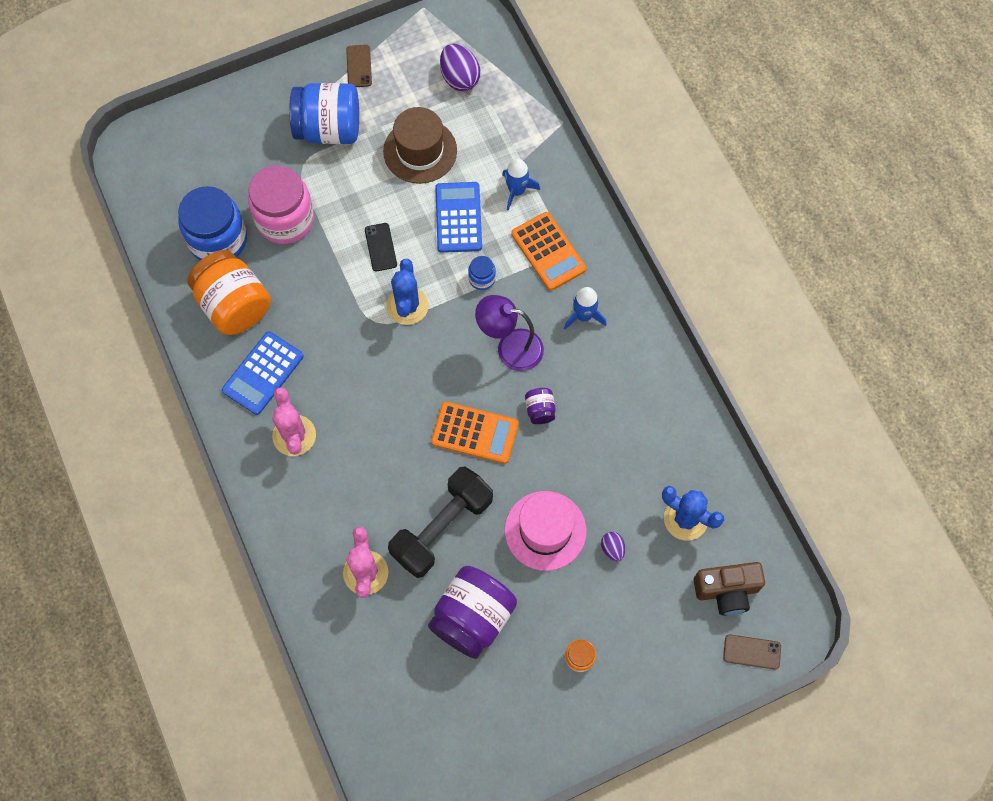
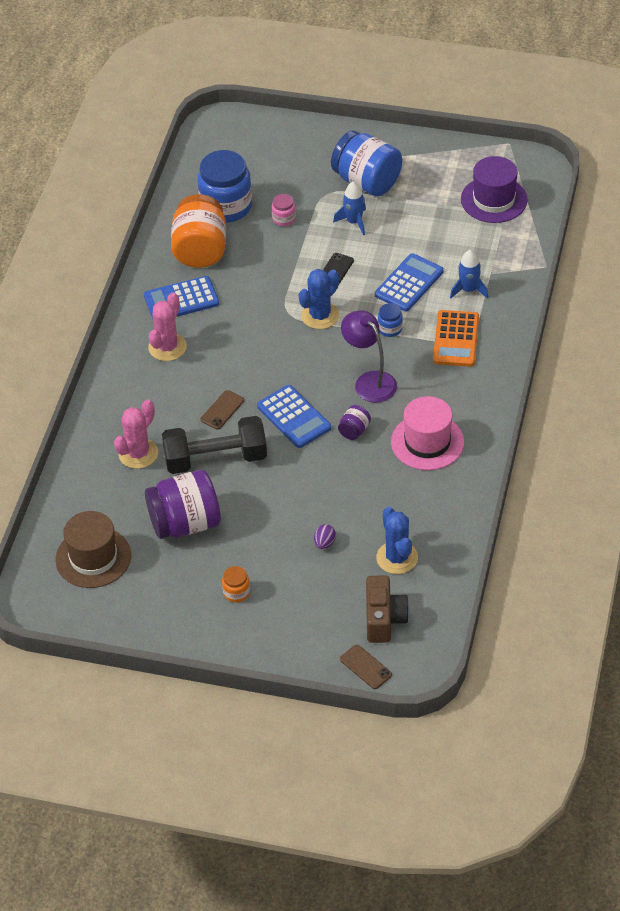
camera: 40 degrees right, 20 degrees down
pink jar [248,165,314,244] -> pink jar [272,194,296,226], size x0.45
brown phone [346,45,372,87] -> brown phone moved to [201,390,244,429]
brown hat [383,107,457,184] -> brown hat moved to [55,511,131,588]
orange calculator [431,402,519,464] -> blue calculator [257,385,331,448]
purple egg [440,44,480,91] -> purple hat [461,156,528,223]
pink hat [505,491,586,571] -> pink hat moved to [391,396,464,470]
blue rocket [564,287,607,329] -> blue rocket moved to [333,182,366,235]
brown camera [693,562,765,615] -> brown camera turned 120 degrees counterclockwise [366,575,409,643]

